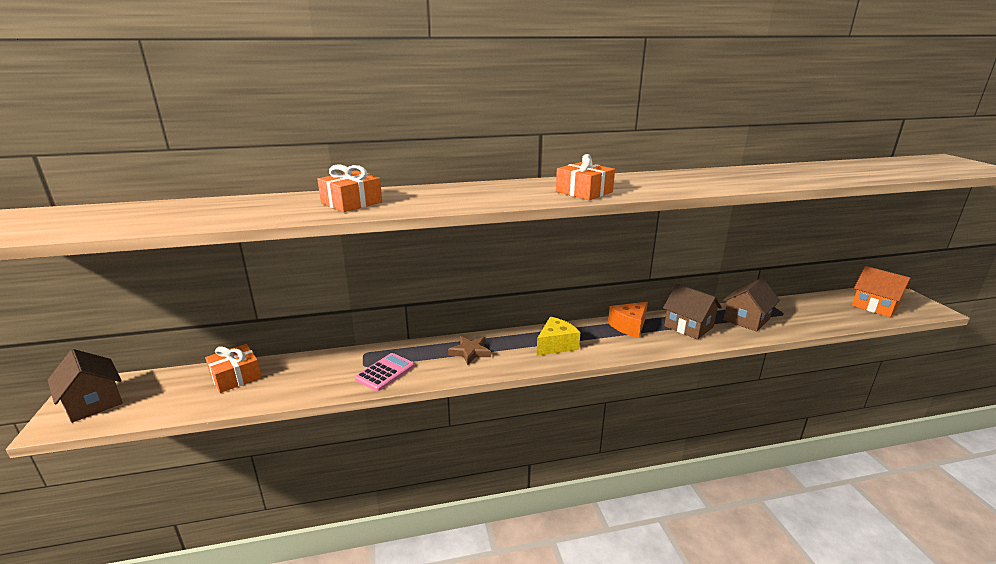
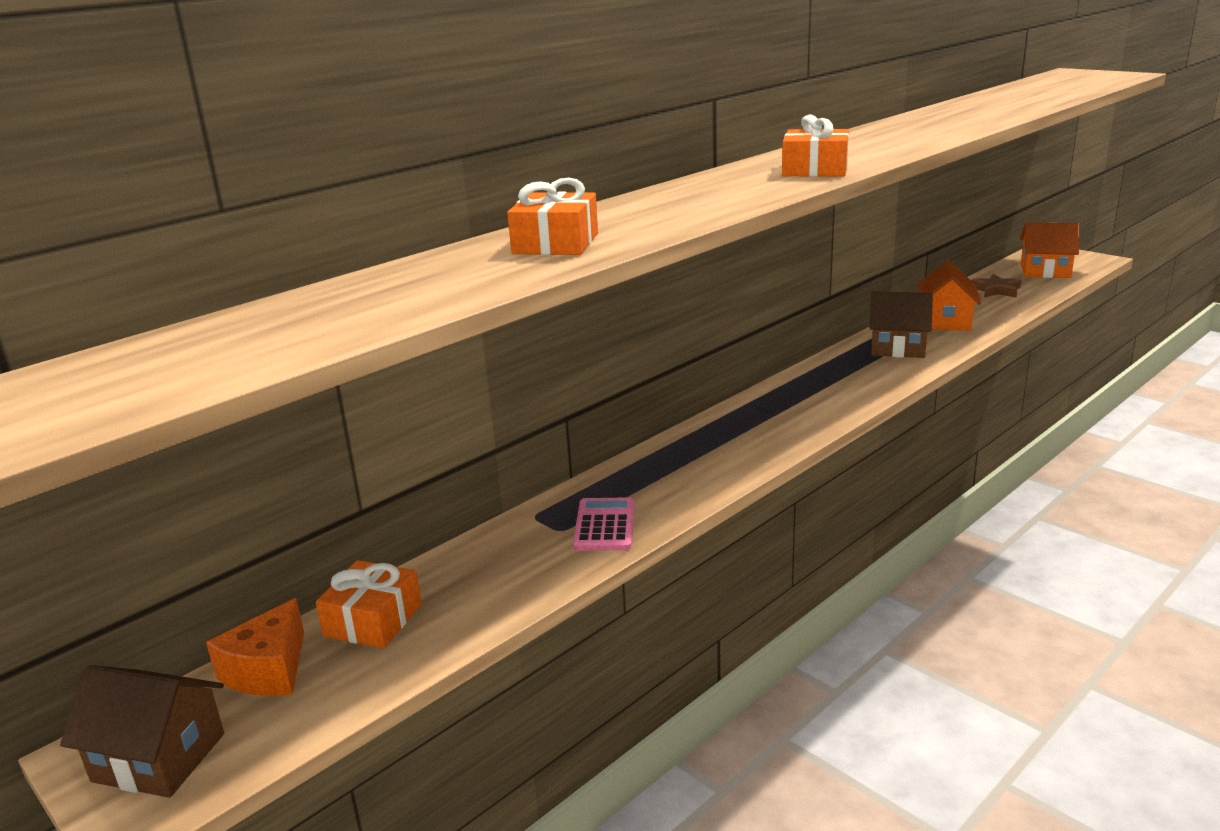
camera: 30 degrees left, 0 degrees up
brown star [448,336,491,365] -> brown star moved to [971,274,1021,297]
yellow cheese [537,317,580,356] -> none
orange cheese [608,302,648,338] -> orange cheese moved to [206,598,304,696]
brown house [722,278,780,332] -> orange house [917,260,981,331]

